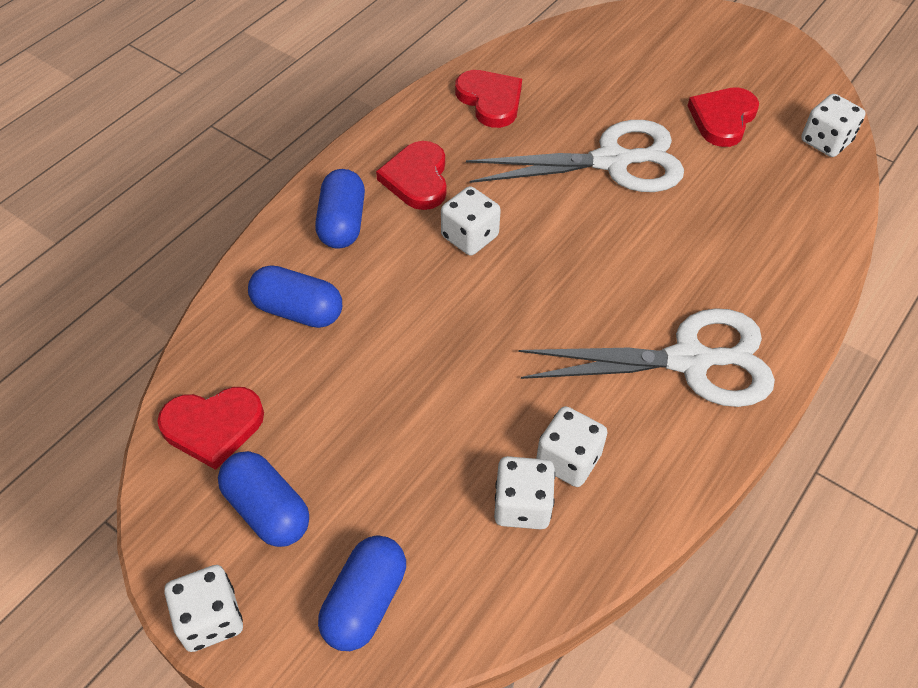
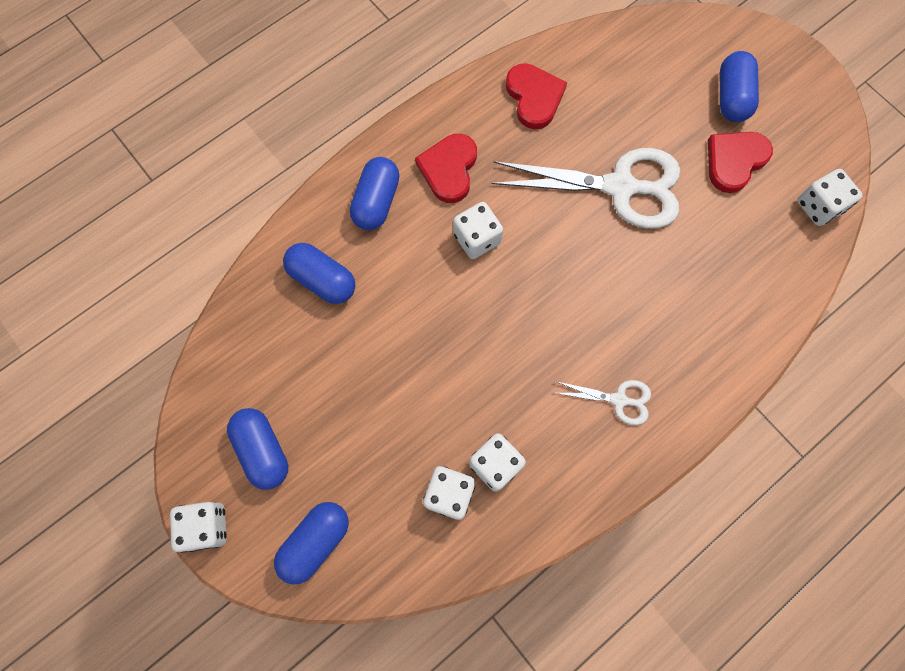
camera: 15 degrees right, 20 degrees up
red heart [157,387,264,470] -> none
white scissors [518,308,775,407] -> white scissors [555,380,651,425], size x0.48
none -> blue capsule [720,51,759,122]

